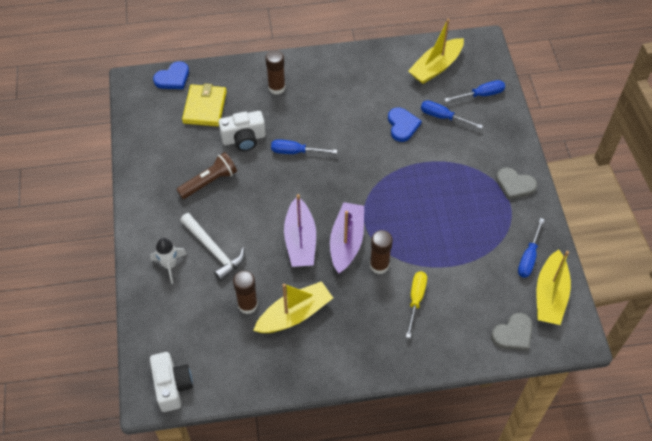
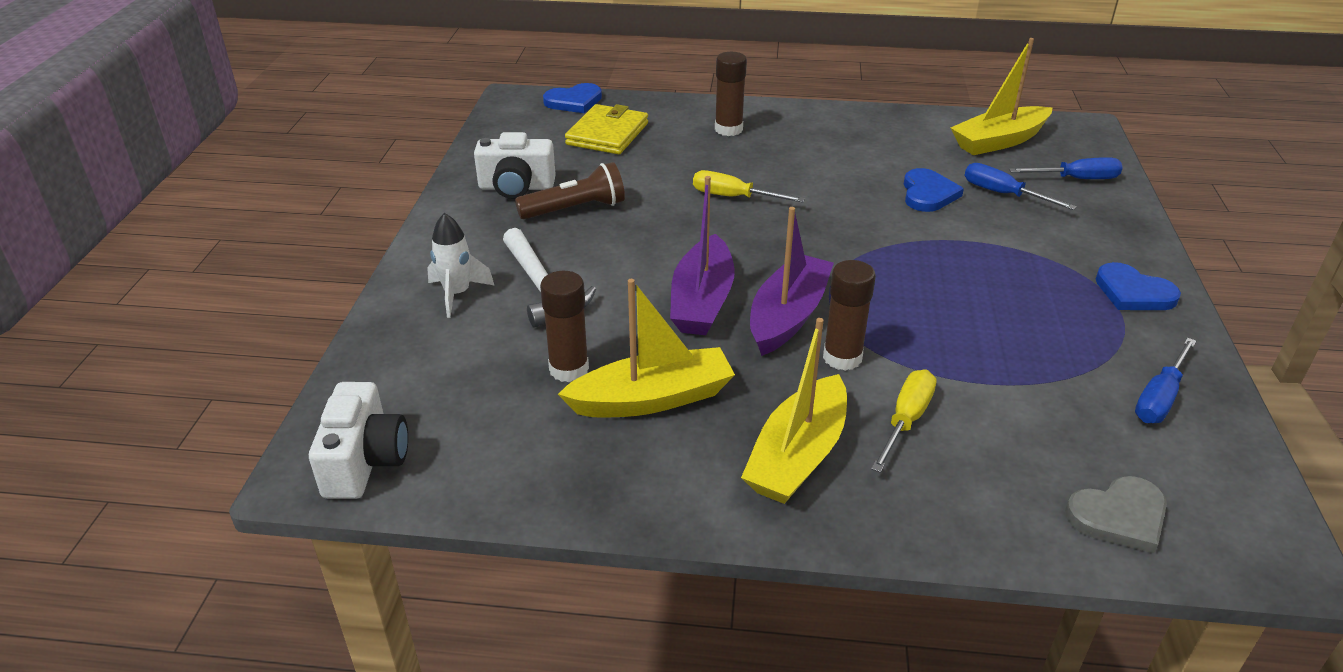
camera: 15 degrees right, 20 degrees down
white camera [219,111,266,151] -> white camera moved to [474,132,556,199]
blue screwdriver [271,139,337,154] -> yellow screwdriver [693,170,805,203]
grey heart [496,167,537,200] -> blue heart [1096,262,1181,310]
yellow boat [537,250,571,325] -> yellow boat moved to [741,318,847,504]

